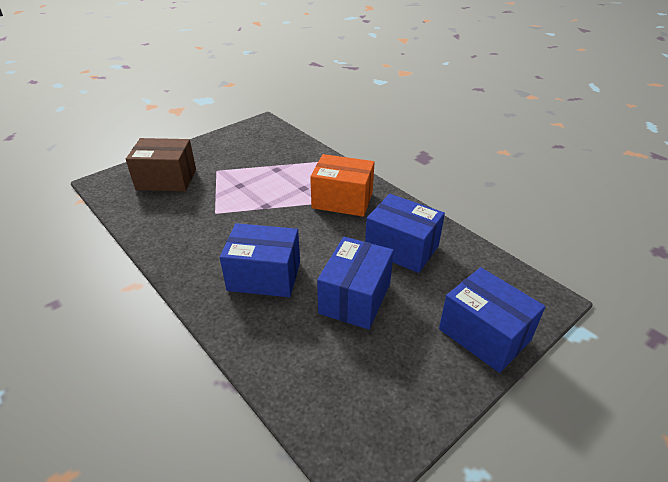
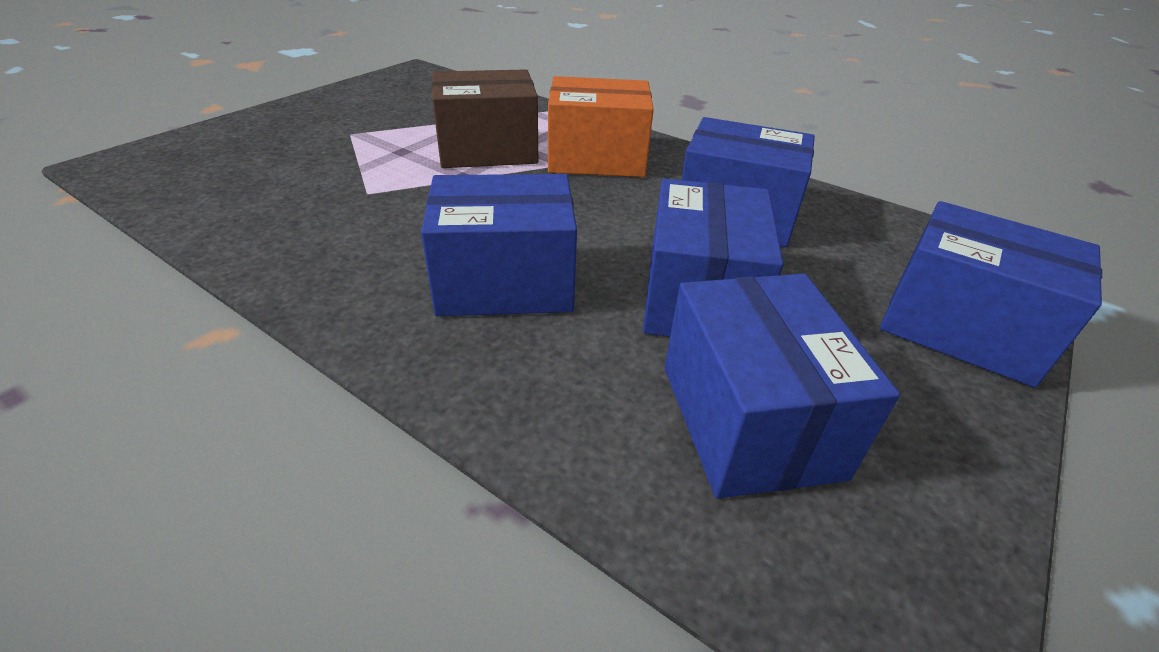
camera: 15 degrees left, 0 degrees up
brown box [126,138,196,191] -> brown box moved to [432,69,538,168]
none -> blue box [664,274,900,498]

